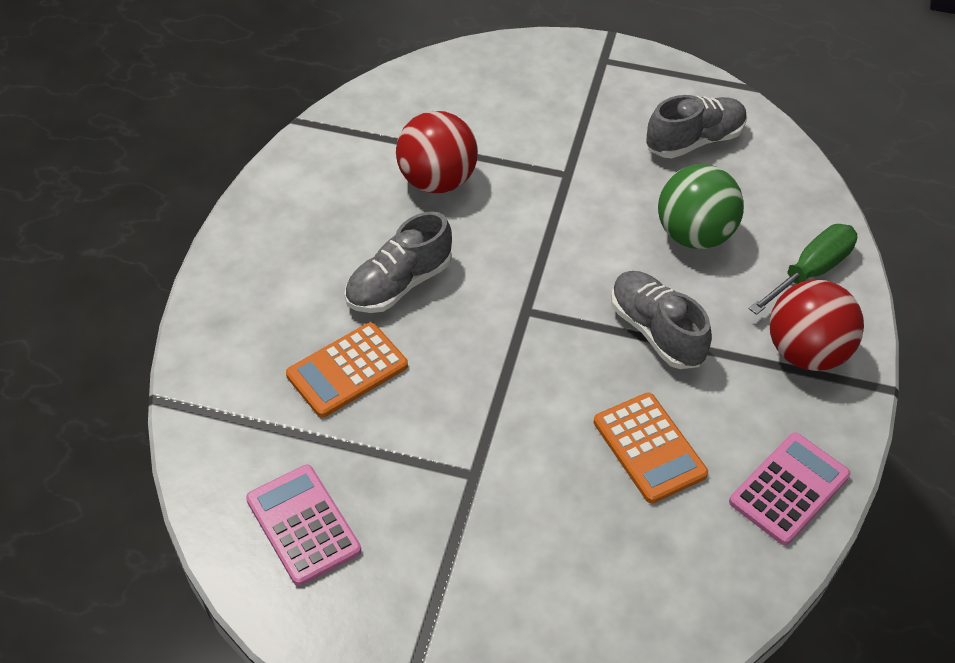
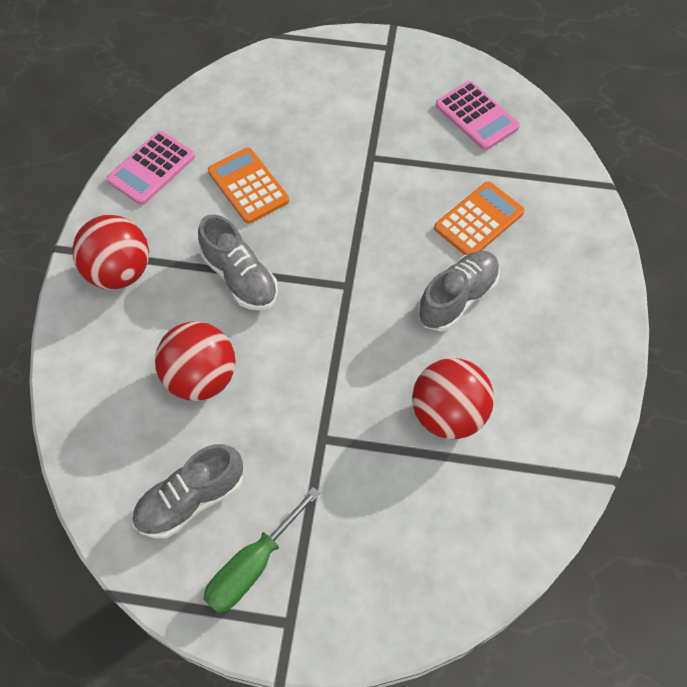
camera: 175 degrees right, 10 degrees up
green ball [658,164,744,249] -> red ball [155,322,236,401]
green screwdriver [749,224,857,315] -> green screwdriver moved to [204,487,320,613]

